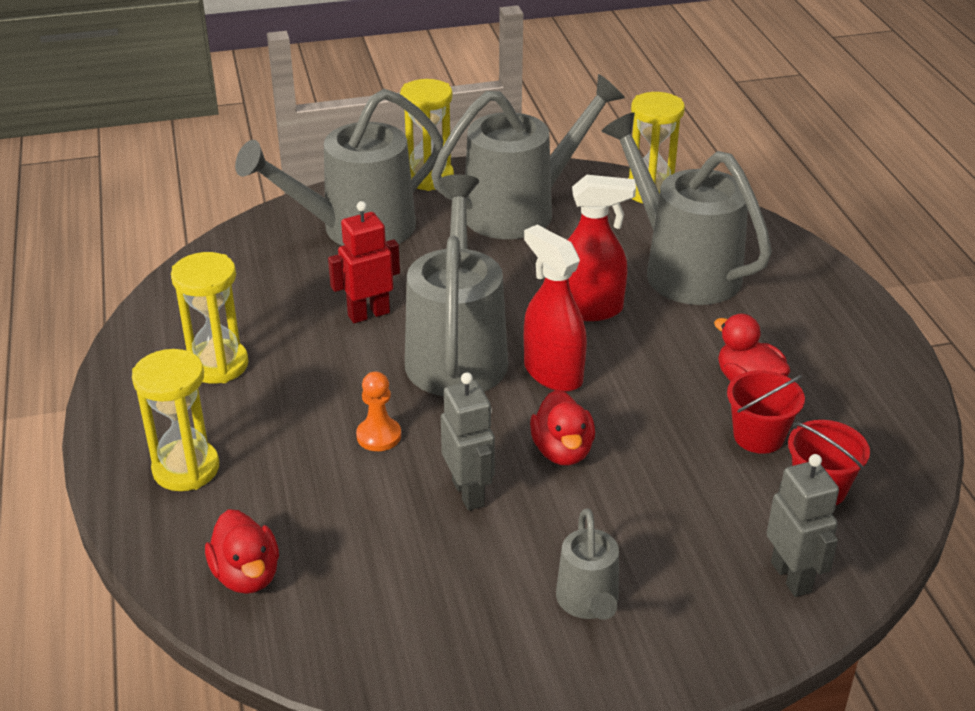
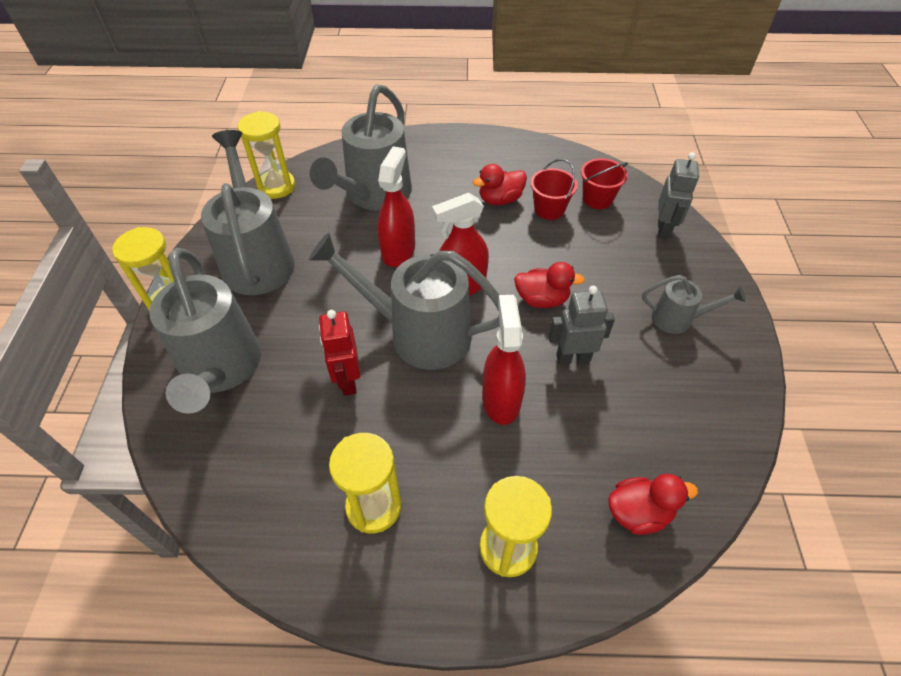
camera: 75 degrees left, 15 degrees up
orange pawn [356,372,401,451] -> red spray bottle [482,295,526,425]
grey watering can [602,112,772,305] -> grey watering can turned 45 degrees counterclockwise [310,84,412,210]
grey robot [767,454,839,597] -> grey robot turned 105 degrees clockwise [658,152,699,240]

